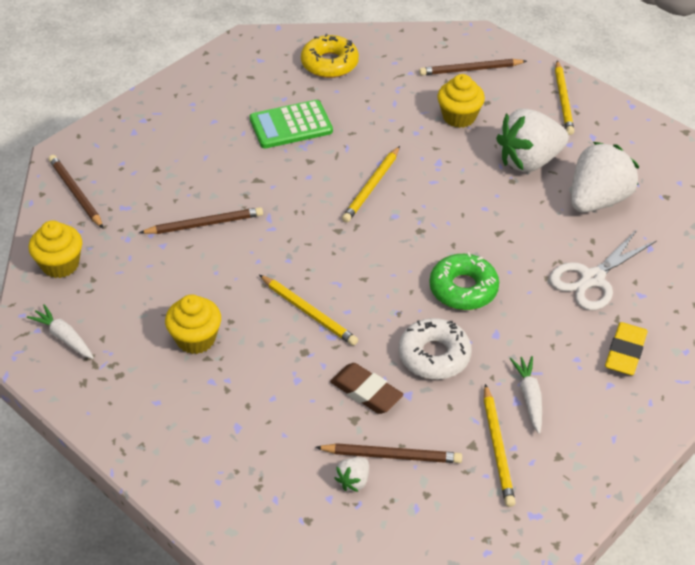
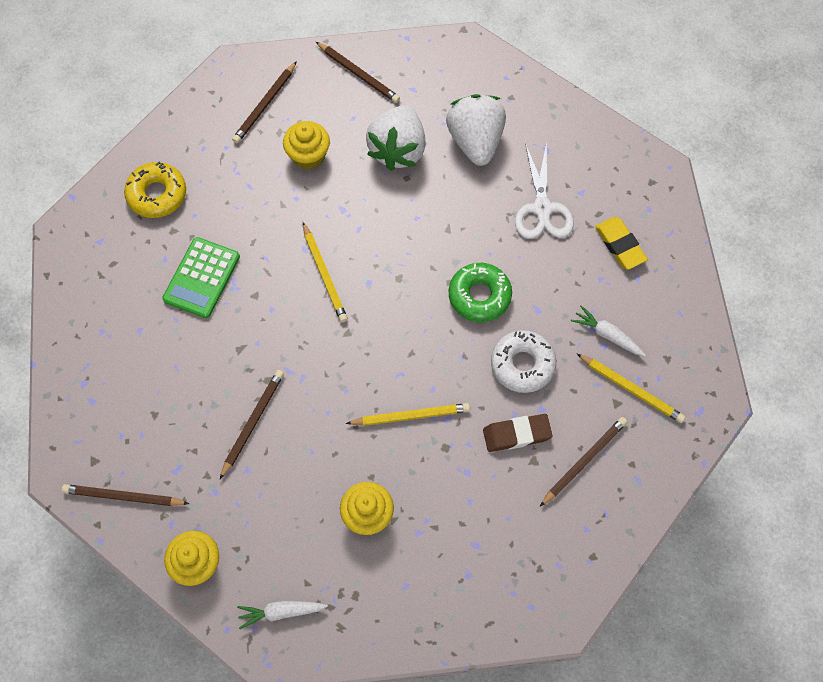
camera: 50 degrees left, 20 degrees up
white strawberry [334,457,369,492] -> none
yellow pencil [555,61,574,135] -> brown pencil [316,42,400,103]

